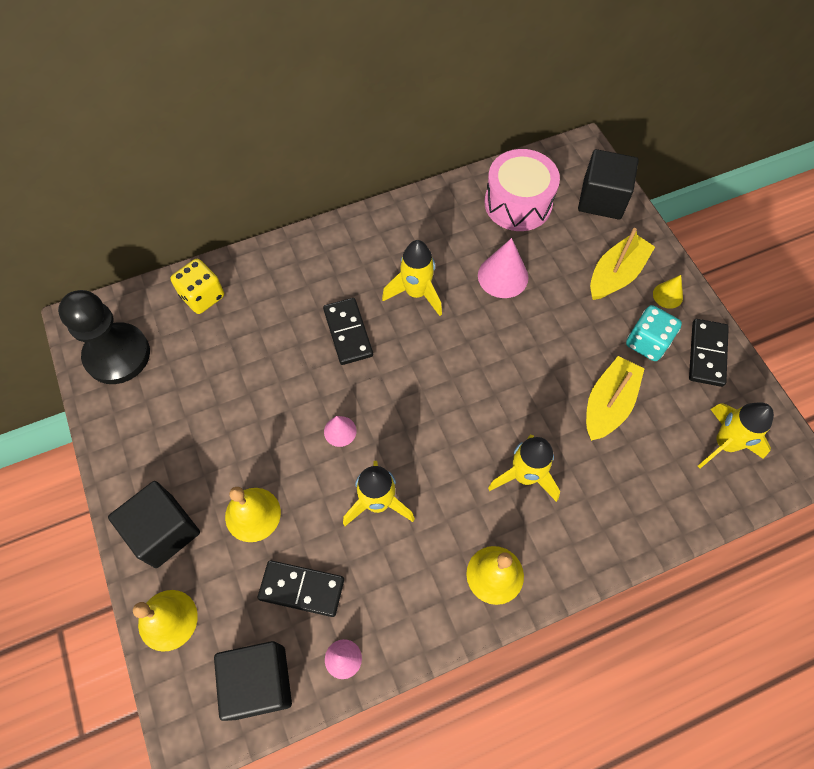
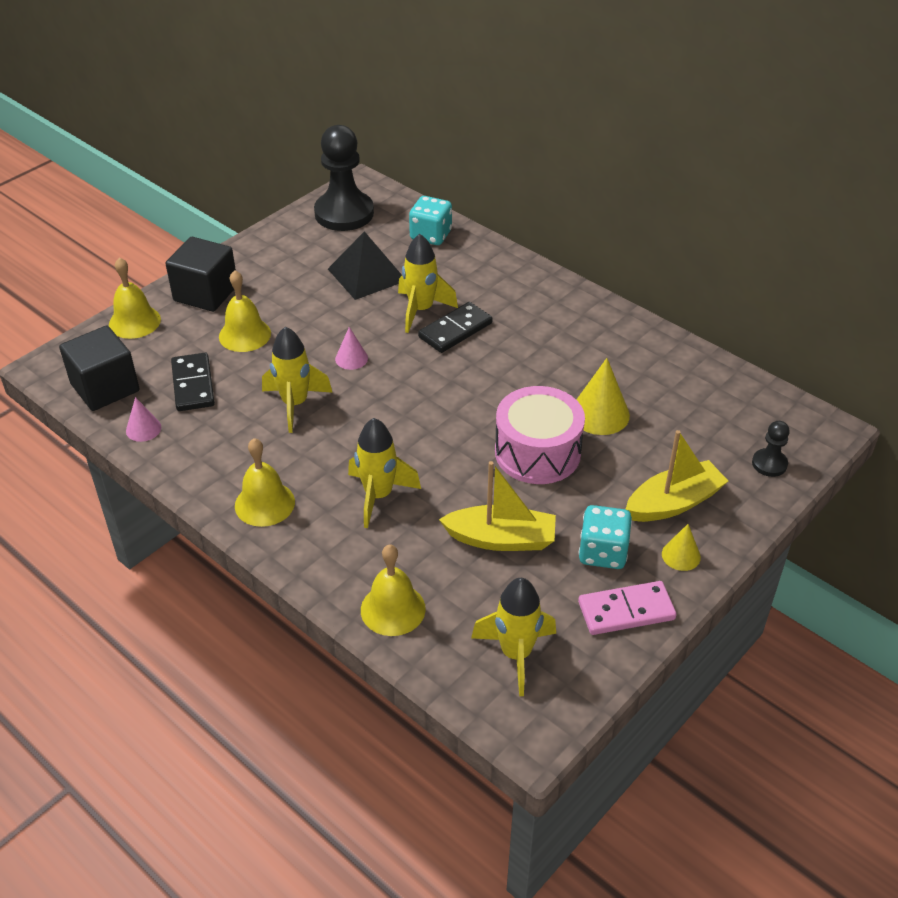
camera: 65 degrees right, 20 degrees down
yellow dice [171,259,224,314] -> turquoise dice [409,196,452,245]
yellow rocket [382,240,442,316] -> yellow rocket moved to [398,234,458,333]
pink cone [478,238,529,298] -> yellow cone [576,358,630,435]
pink drum [485,149,560,231] -> pink drum moved to [495,386,585,484]
black cube [578,149,639,219] -> black pawn [752,421,790,477]
yellow boat [590,228,655,300] -> yellow boat turned 45 degrees counterclockwise [625,430,728,522]
black domino [689,319,729,387] -> pink domino [578,581,677,635]
none -> black pyramid [328,231,402,300]
none -> yellow bell [361,545,426,636]

